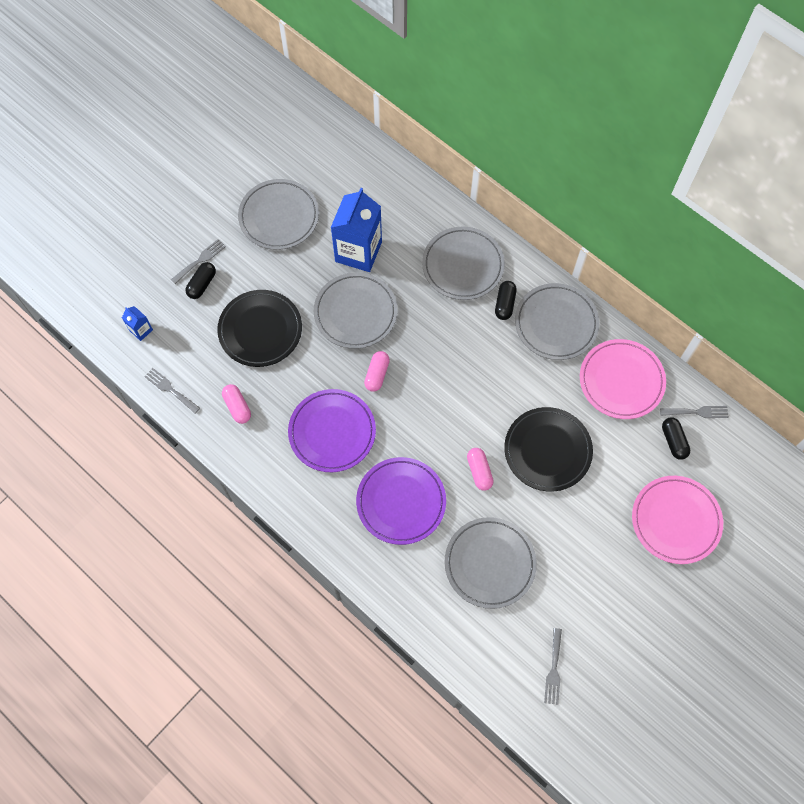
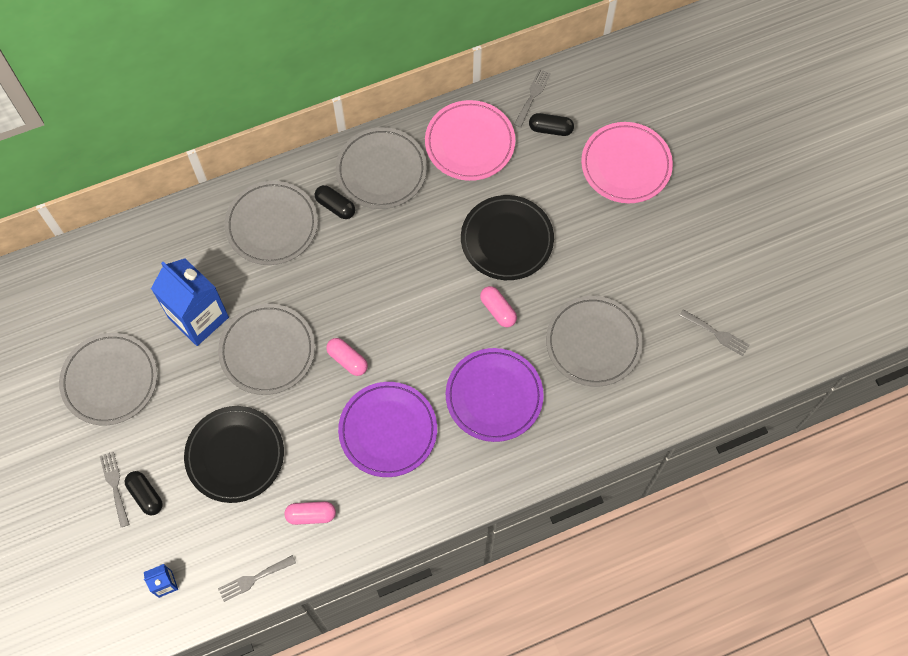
camera: 65 degrees left, 0 degrees up
pink capsule [467,448,494,491] -> pink capsule turned 45 degrees clockwise [480,286,517,327]

